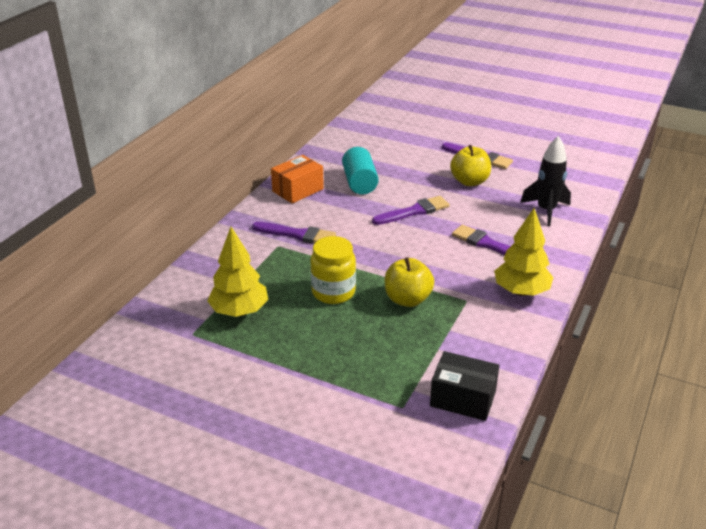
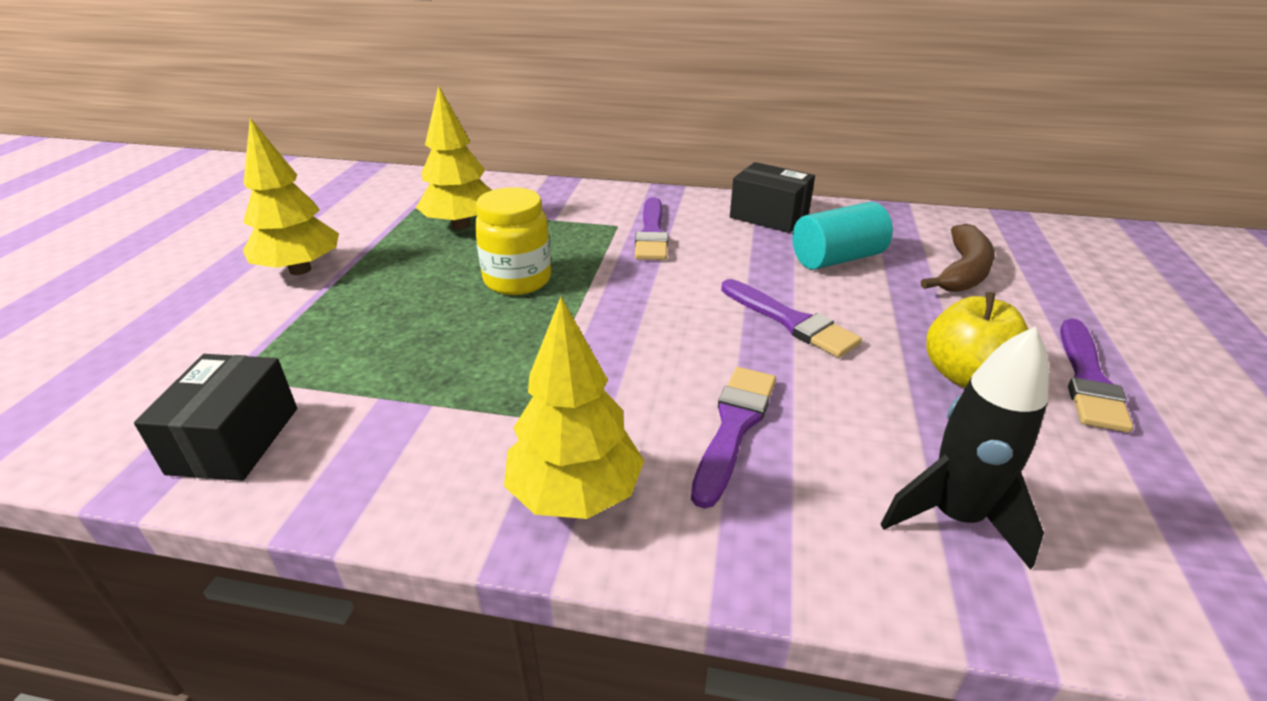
camera: 75 degrees right, 0 degrees up
orange box [271,155,324,204] -> black box [730,162,815,233]
yellow apple [385,257,434,307] -> none
none -> yellow tree [243,118,339,275]
none -> brown banana [921,224,995,292]

